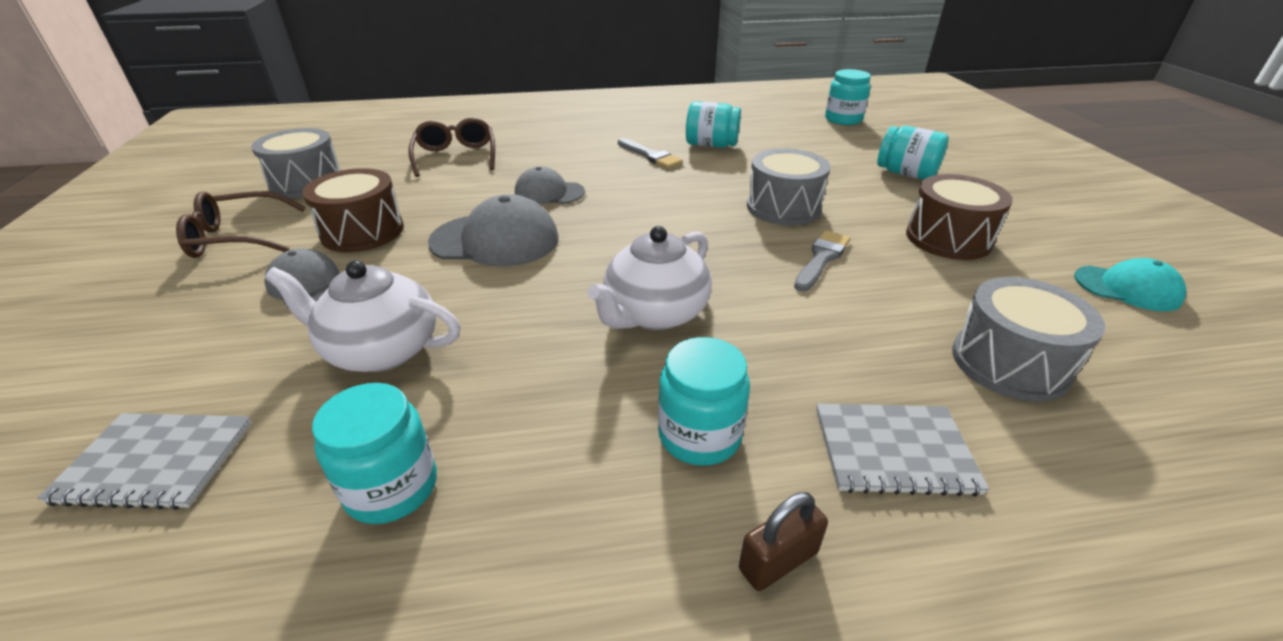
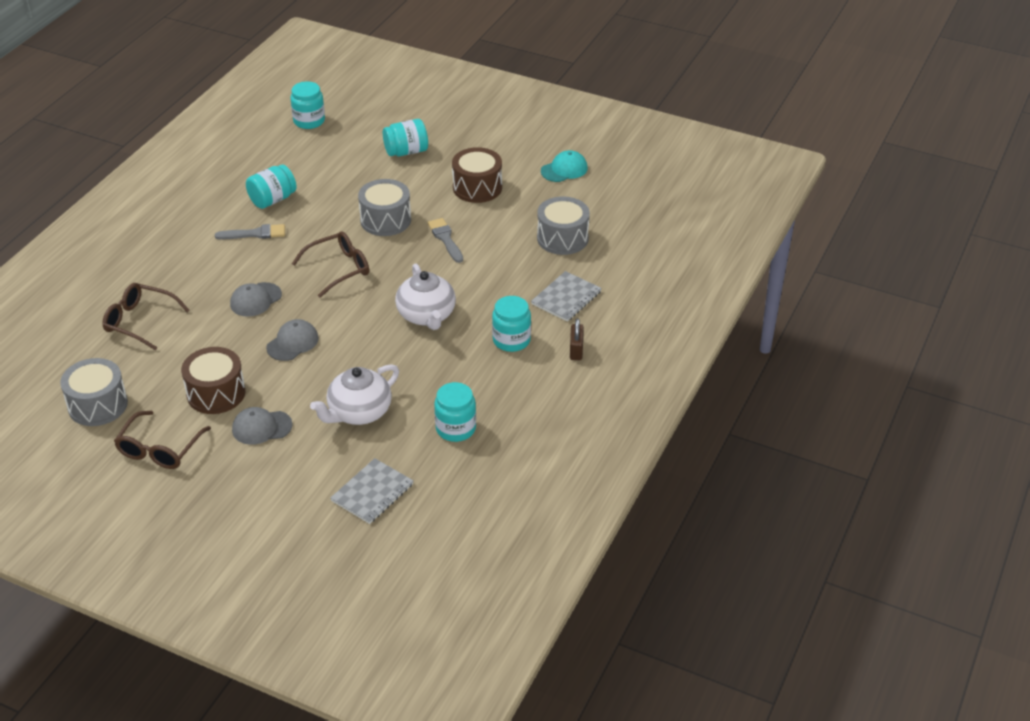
camera: 55 degrees left, 5 degrees up
grey cap [428,194,559,267] -> grey cap [266,319,319,361], size x0.63
none -> brown glasses [292,231,369,298]

